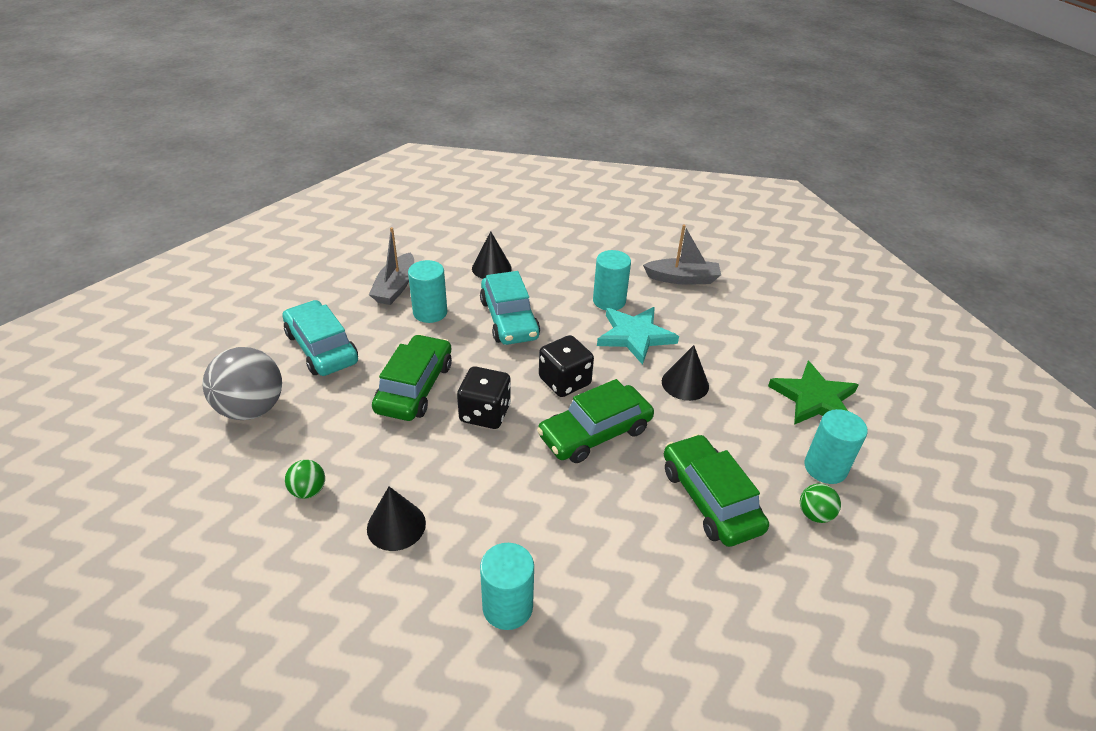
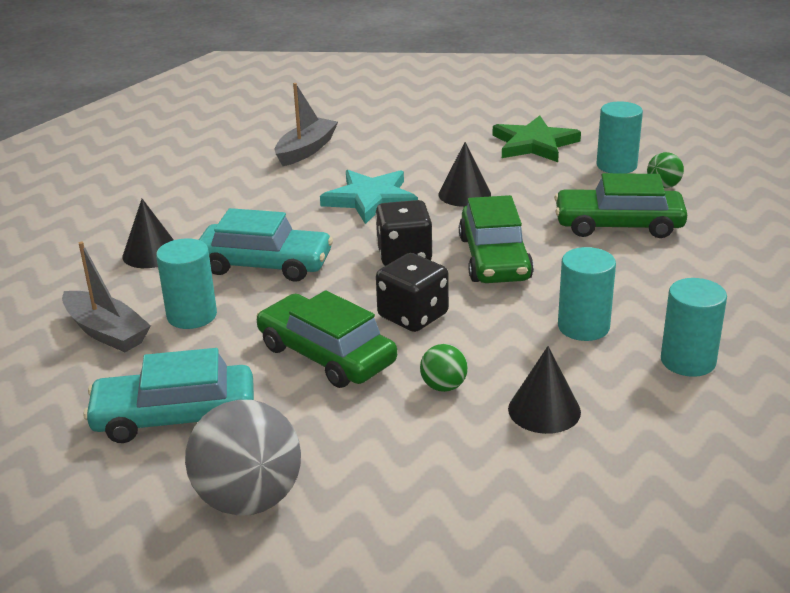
camera: 60 degrees left, 10 degrees down
green ball [285,460,325,499] -> green ball moved to [420,344,468,392]
turquoise cylinder [593,250,631,310] -> turquoise cylinder moved to [558,247,616,341]

